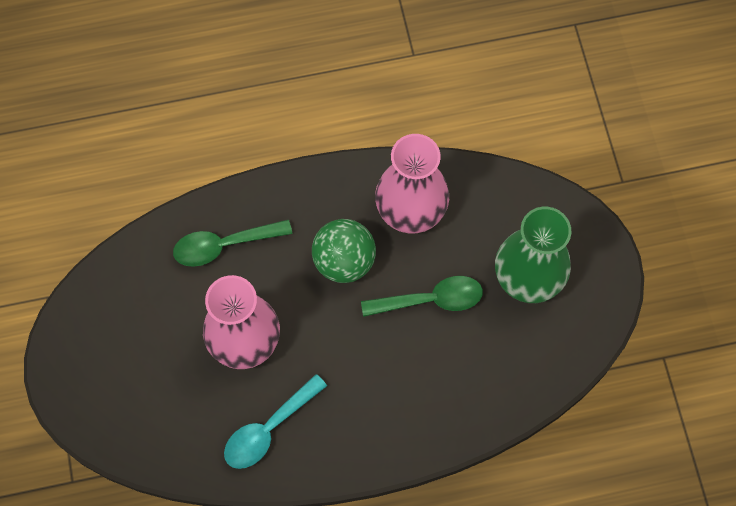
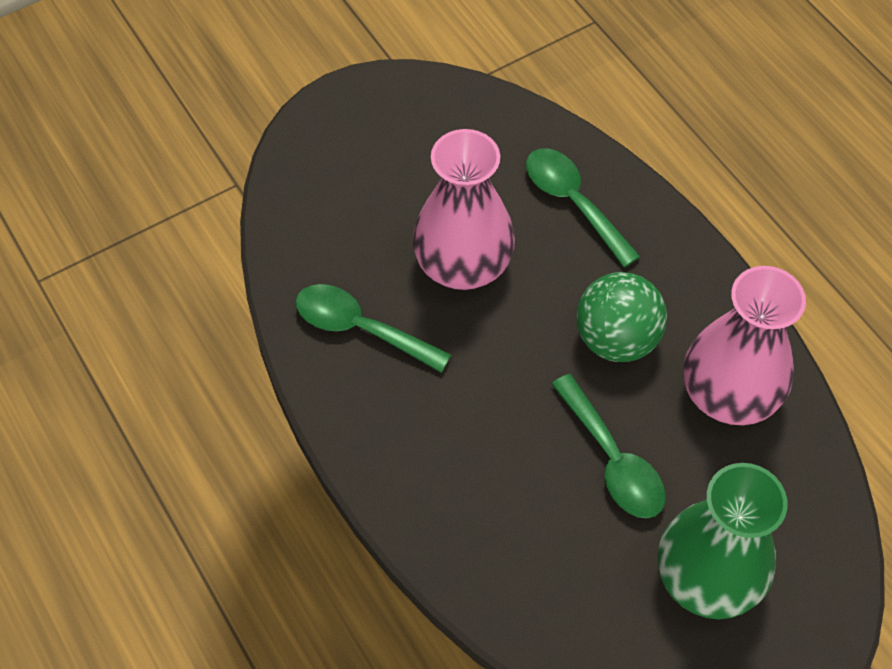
camera: 70 degrees right, 10 degrees down
turquoise spoon [224,374,327,469] -> green spoon [296,284,451,373]

